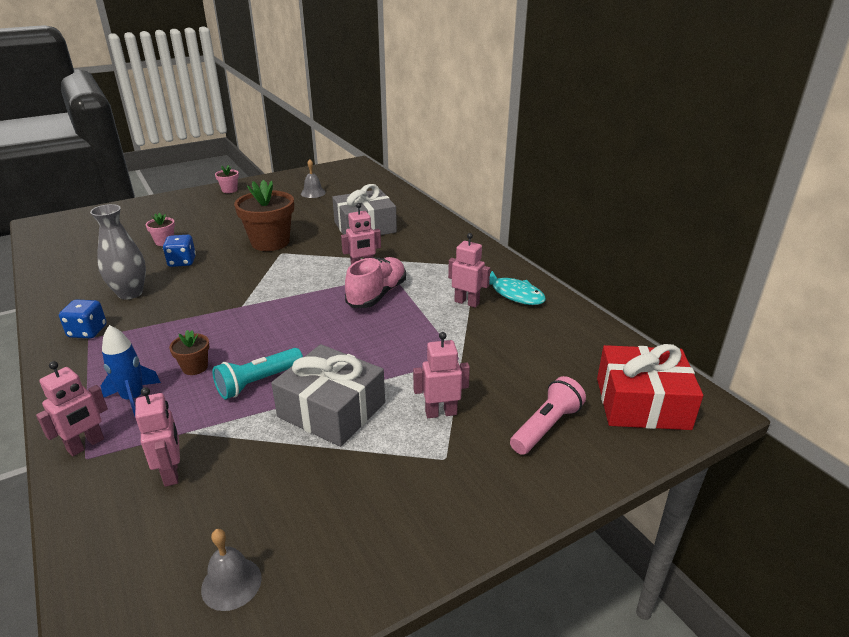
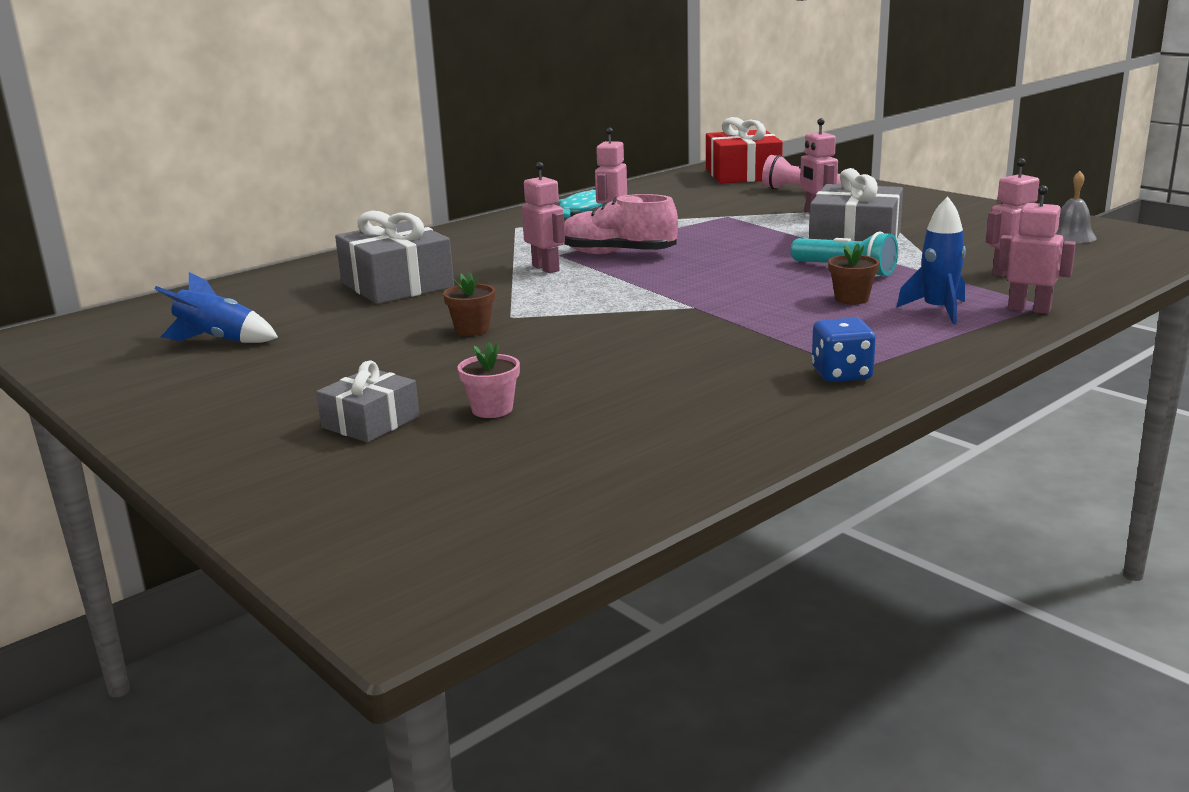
camera: 100 degrees left, 10 degrees down
grey vase [90,204,146,300] -> none
blue dice [163,235,196,267] -> none
pink flower pot [215,165,239,193] -> none
brown flower pot [234,180,294,251] -> brown flower pot [443,272,495,336], size x0.48
grey bell [301,159,326,198] -> blue rocket [155,272,278,343]
none -> grey gift [316,360,420,442]

